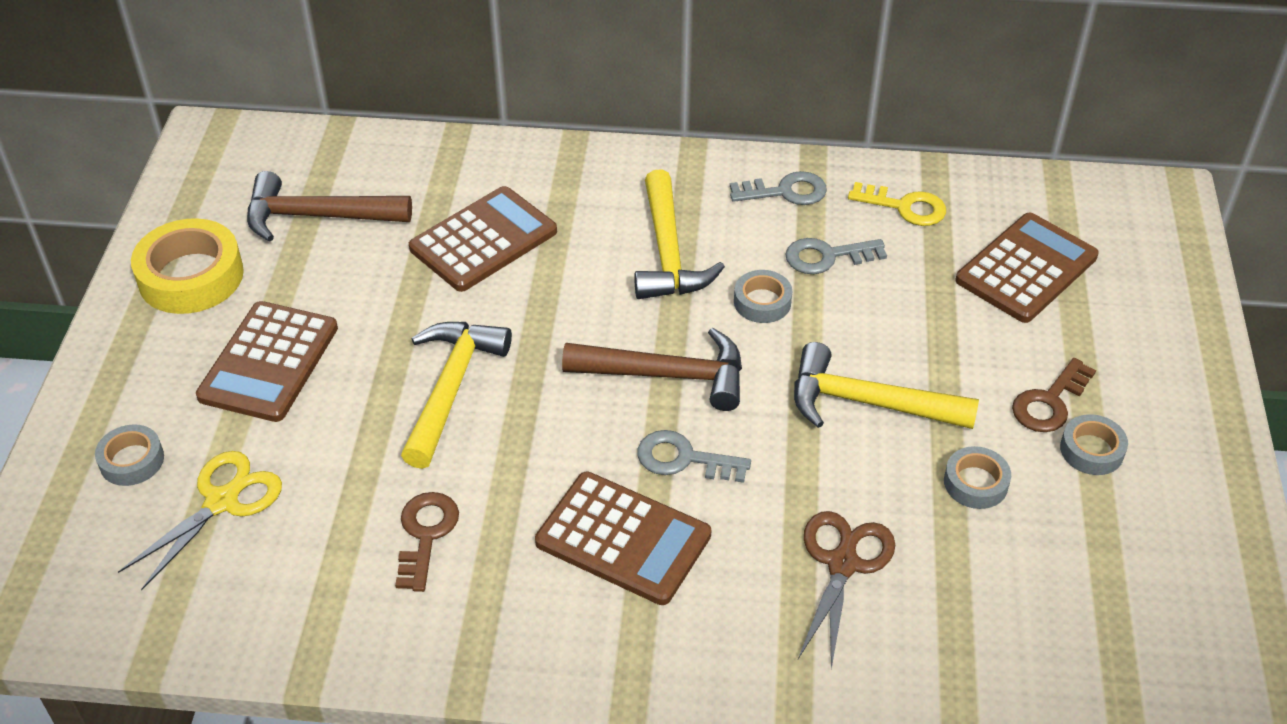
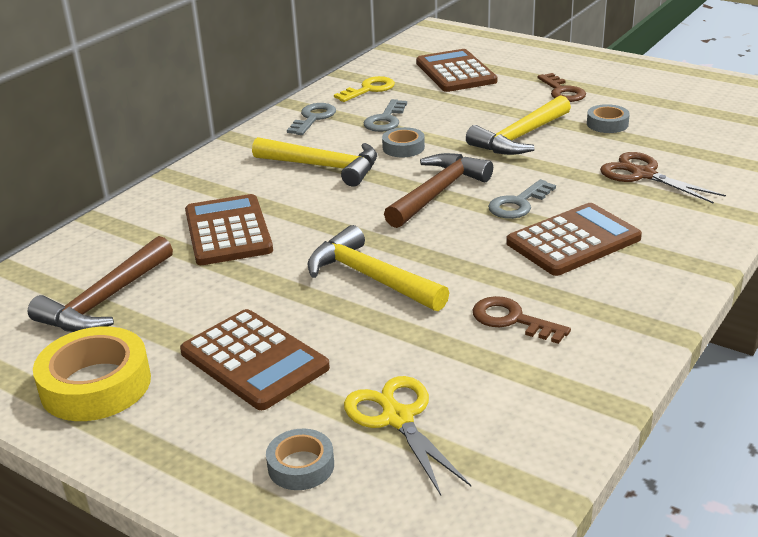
camera: 60 degrees left, 15 degrees down
grey tape [1060,414,1128,475] -> none

